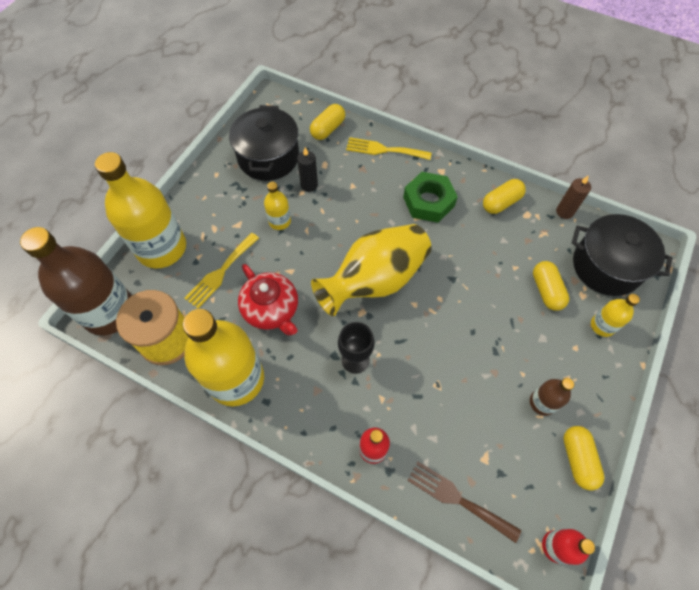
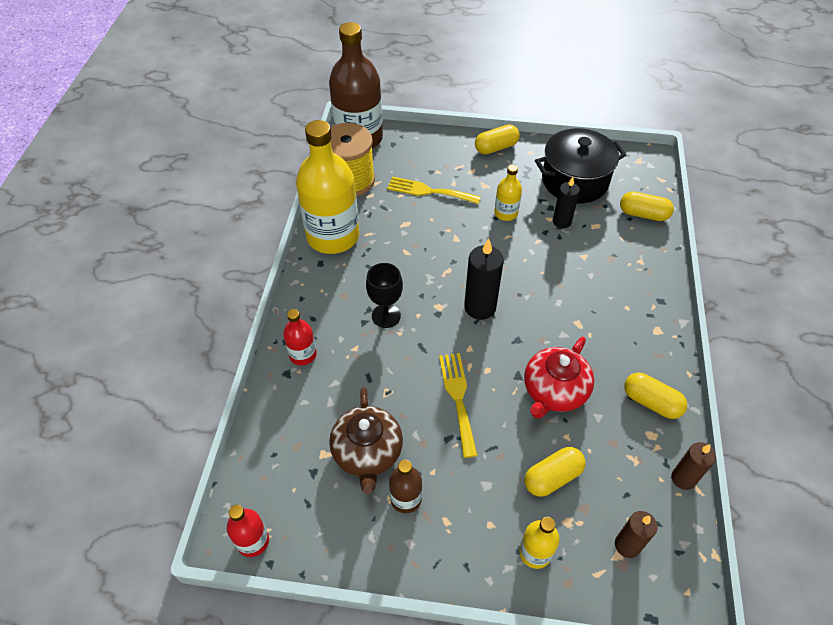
camera: 70 degrees right, 10 degrees down
yellow bottle [95,152,186,268] -> none
red teapot [238,264,298,335] -> red teapot moved to [524,337,594,419]
yellow vase [311,224,432,316] -> black candle [464,238,504,320]
yellow fork [346,137,432,160] -> yellow fork moved to [439,353,478,458]
green nut [403,172,458,223] -> none
brown fork [407,461,521,543] -> none
yellow capsule [564,426,604,490] -> yellow capsule moved to [475,124,520,154]
black pot [572,214,673,296] -> brown candle [615,511,658,558]
none -> brown teapot [329,387,403,494]

